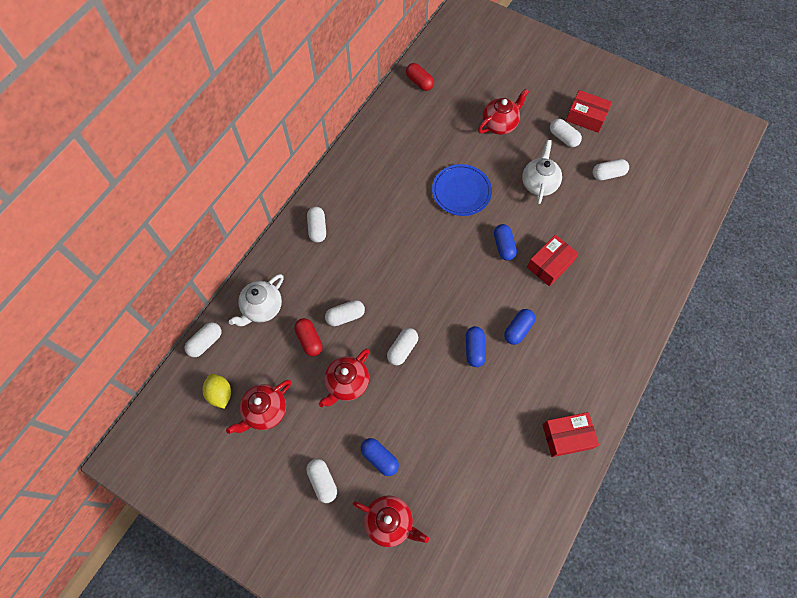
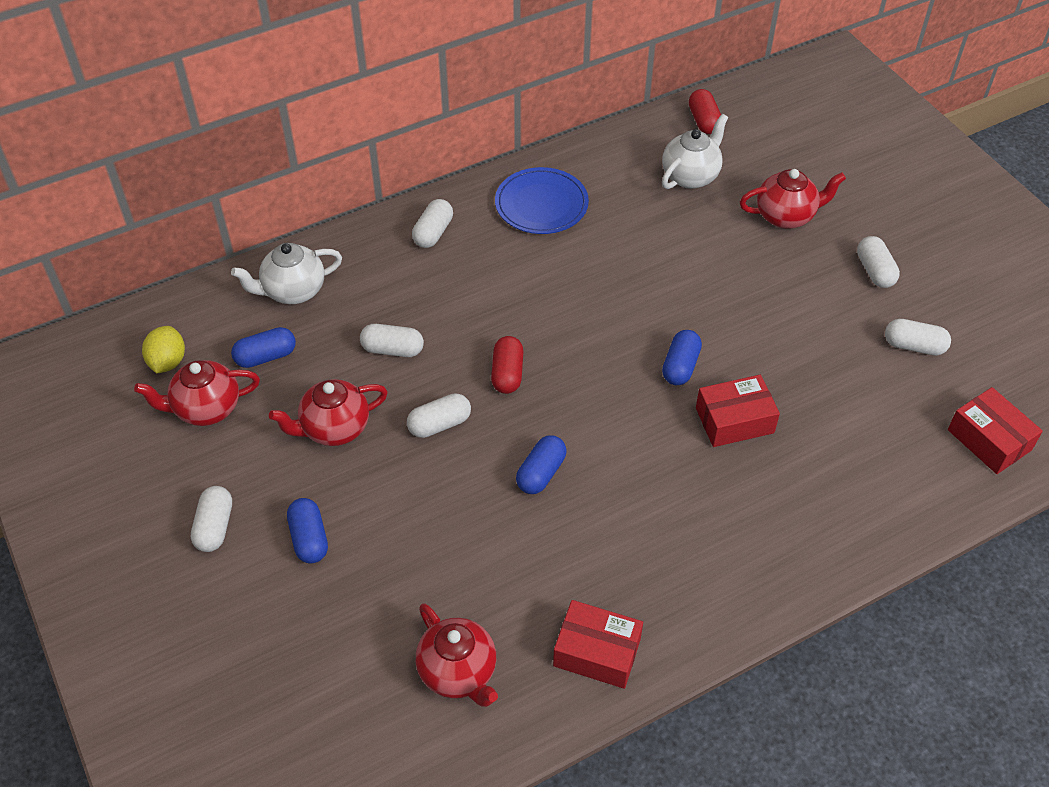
camera: 30 degrees right, 15 degrees down
white capsule [185,322,221,357] -> none
red capsule [294,318,323,356] -> red capsule moved to [491,336,524,394]
red teapot [352,495,429,547] -> red teapot moved to [416,603,498,707]
blue plate [432,164,492,216] -> blue plate moved to [495,167,589,234]
blue capsule [504,309,535,345] -> blue capsule moved to [231,327,296,368]
white teapot [522,140,562,204] -> white teapot moved to [662,114,728,189]
red box [566,90,612,133] -> red box moved to [948,387,1043,474]

